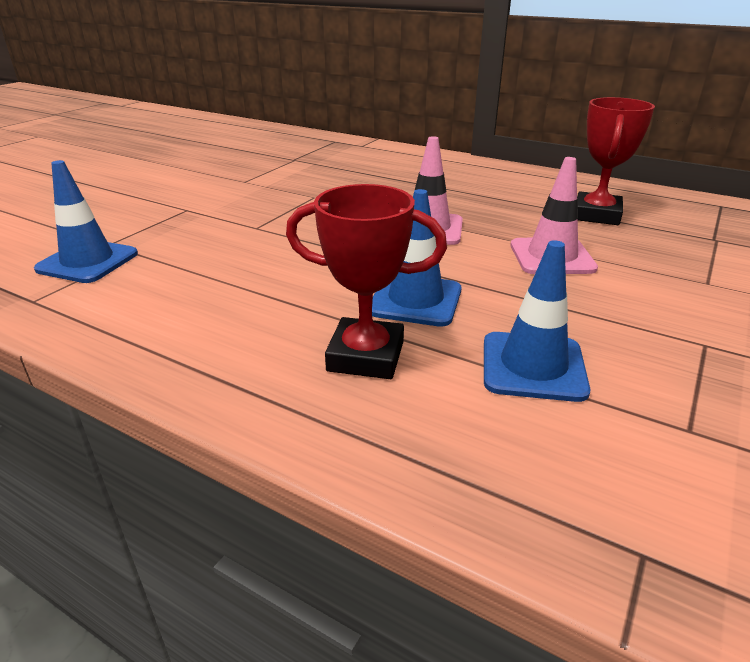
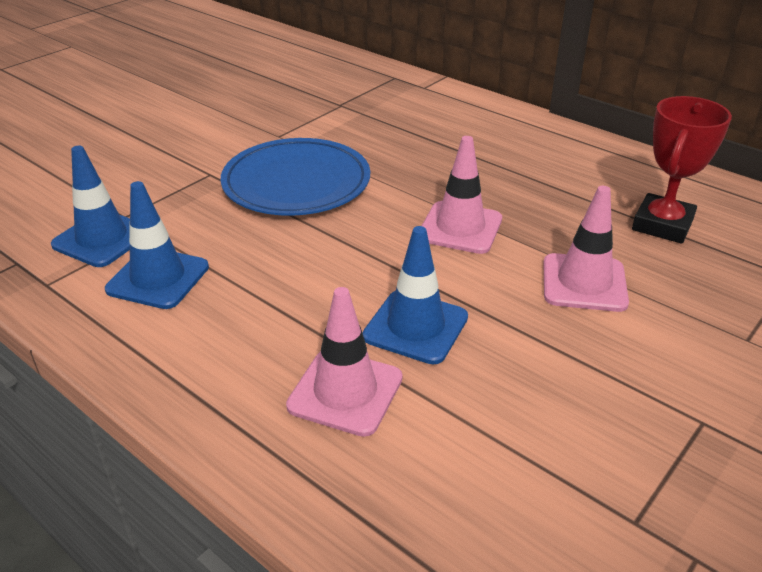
camera: 10 degrees right, 5 degrees up
red trophy [286,184,447,379] -> pink traffic cone [286,287,403,437]
blue traffic cone [484,240,590,402] -> blue traffic cone moved to [105,181,209,309]
none -> blue plate [220,138,370,216]

